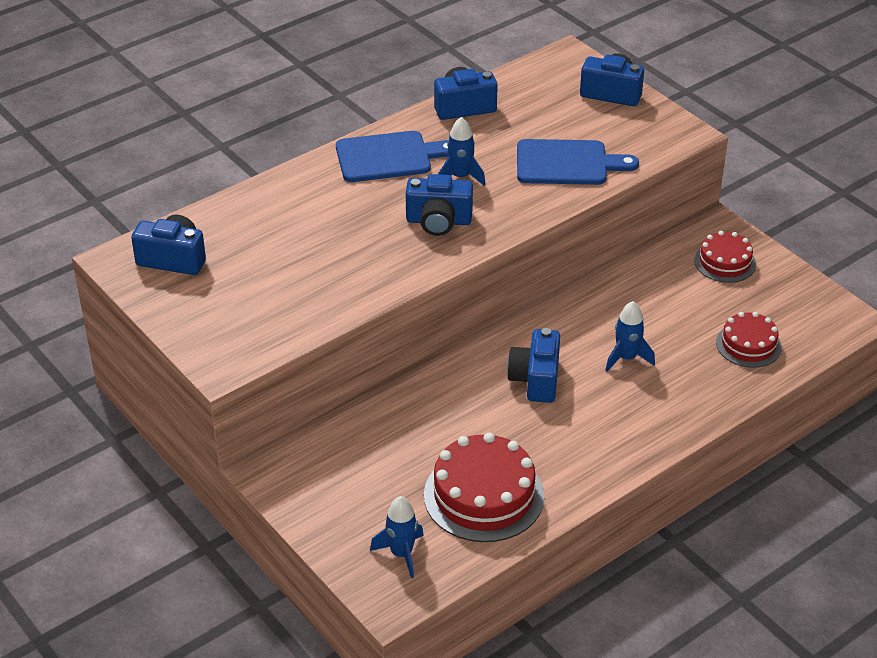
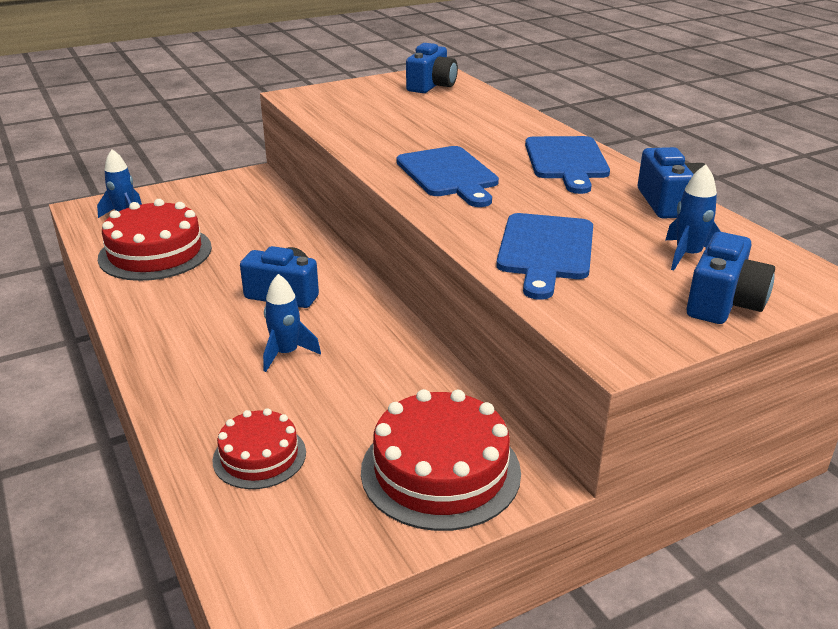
camera: 100 degrees right, 10 degrees down
blue camera [406,174,473,236] -> blue cutting board [397,146,499,207]
blue rocket [438,117,486,186] -> blue rocket moved to [665,164,721,271]
red cake [694,231,756,283] -> red cake [361,389,521,531], size x1.69

